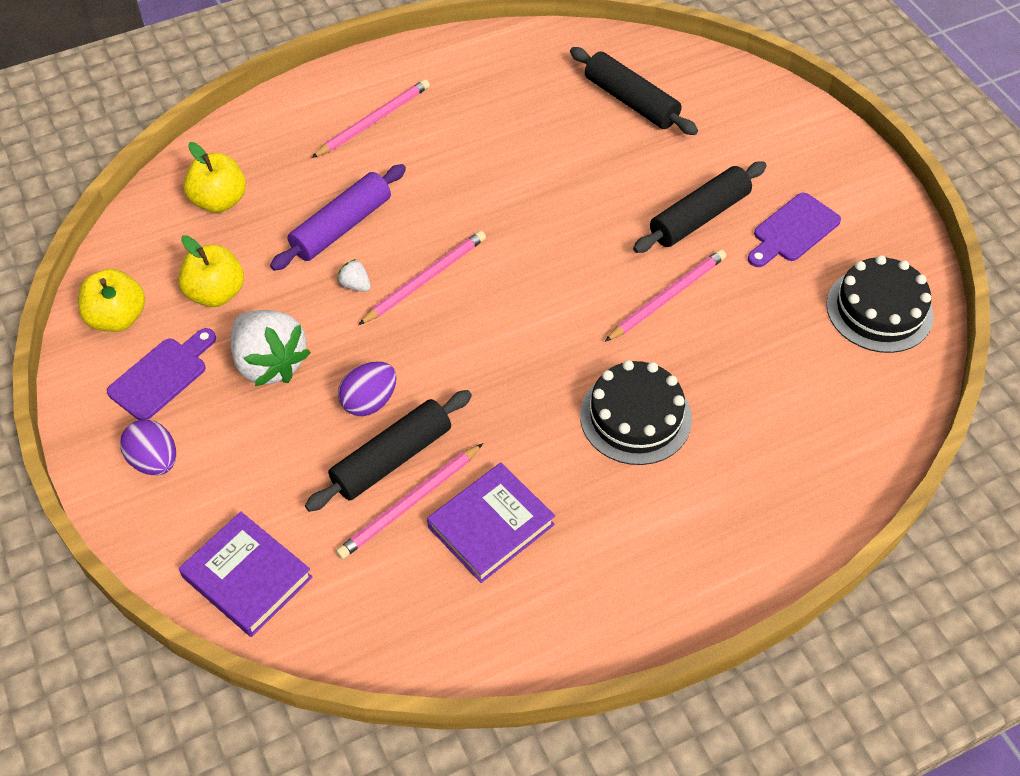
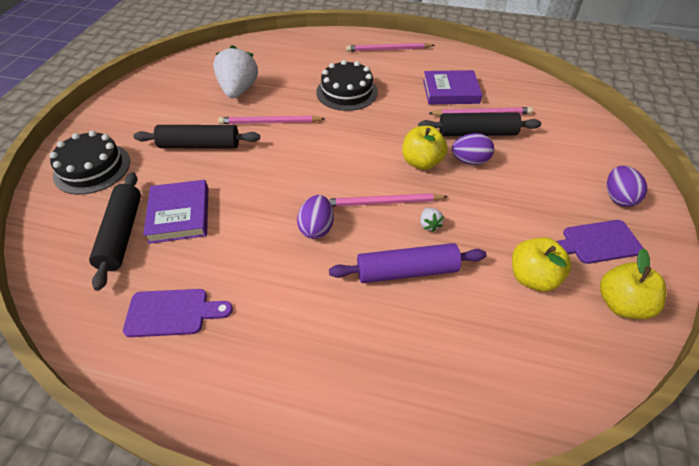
camera: 140 degrees left, 5 degrees down
purple book [179,512,313,637] -> purple book moved to [143,180,209,244]
yellow apple [183,142,246,213] -> yellow apple moved to [402,126,448,170]
white strawberry [231,310,311,386] -> white strawberry moved to [213,45,258,98]
pink pencil [311,79,430,158] -> pink pencil moved to [346,43,435,52]
purple cutting board [748,193,841,267] -> purple cutting board moved to [123,289,233,337]
black cake [826,255,934,353] -> black cake moved to [50,130,130,195]
none -> purple egg [297,195,334,239]

